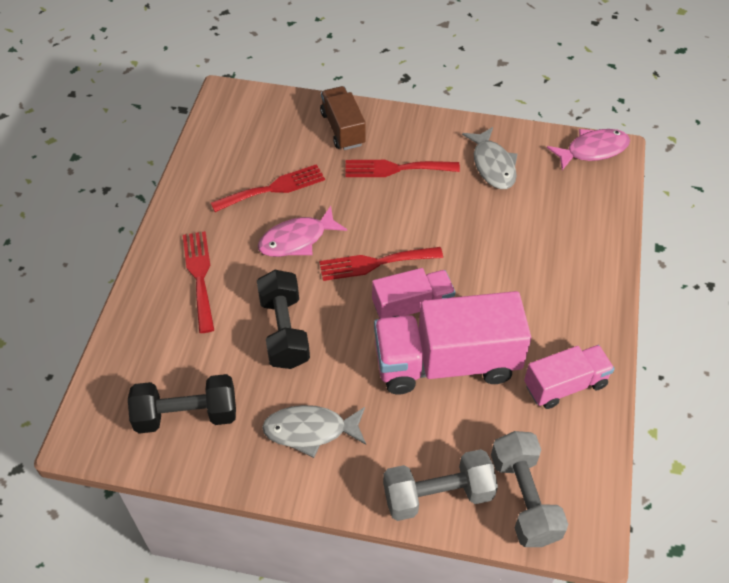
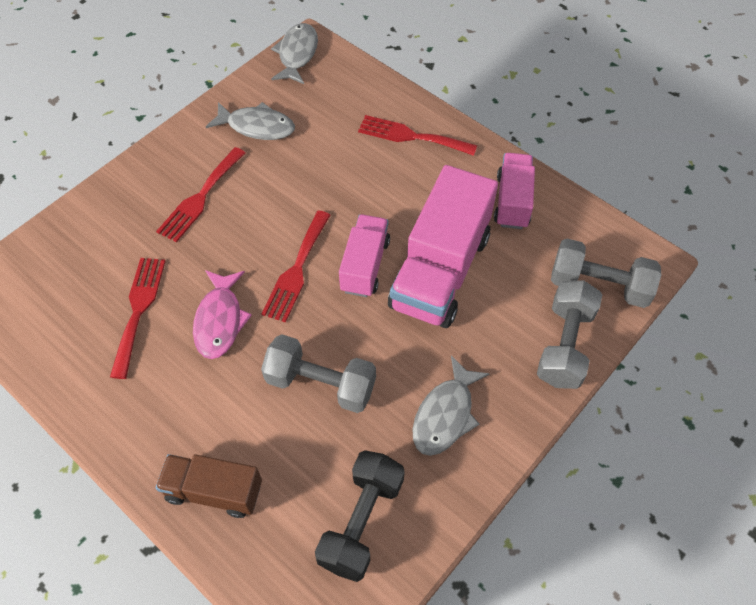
camera: 60 degrees left, 5 degrees up
red fork [183,231,214,333] -> red fork moved to [358,115,477,156]
black dumbbell [257,270,310,369] -> grey dumbbell [261,334,376,413]
brown truck [320,86,366,150] -> brown truck moved to [156,454,262,518]
pink fish [547,129,630,170] -> grey fish [271,23,318,84]

